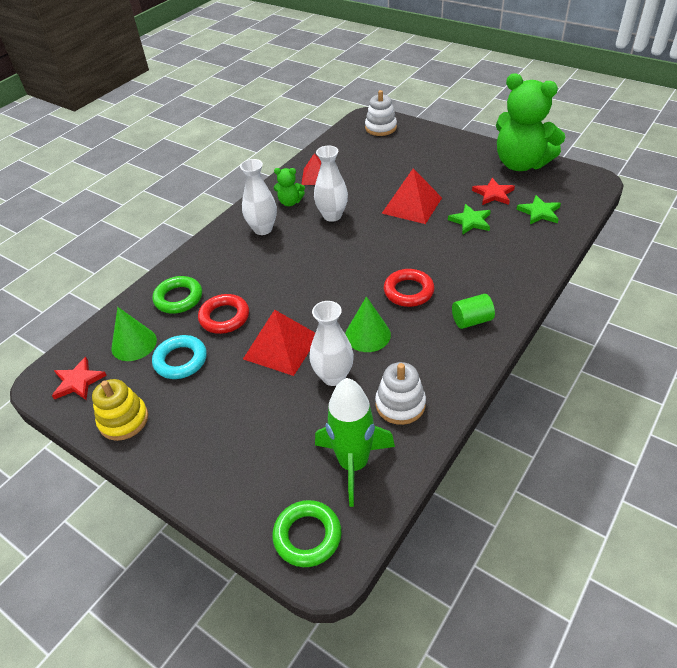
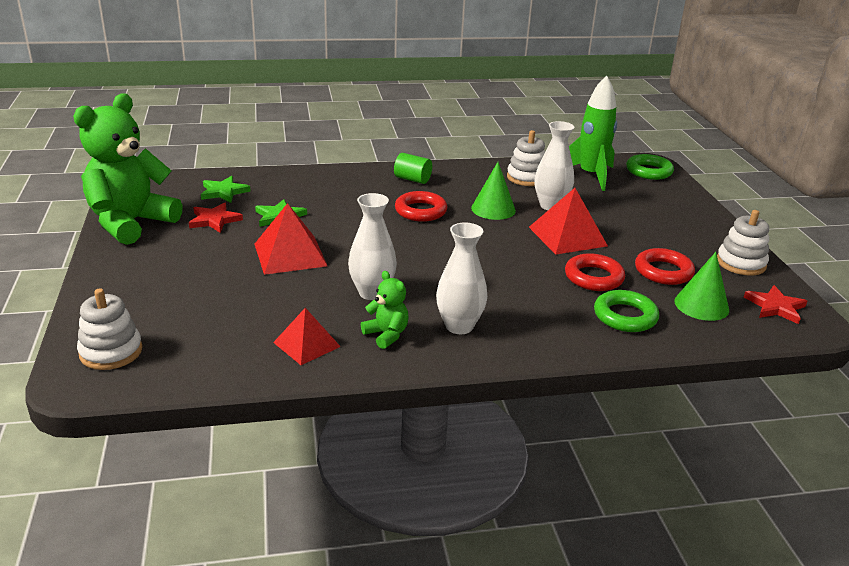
camera: 140 degrees left, 15 degrees down
yellow stacking toy [92,379,148,441] -> white stacking toy [717,210,769,275]
turquoise ring [152,335,207,379] -> red ring [635,248,695,285]
green teddy bear [496,73,565,171] -> green teddy bear turned 135 degrees counterclockwise [73,93,183,245]

